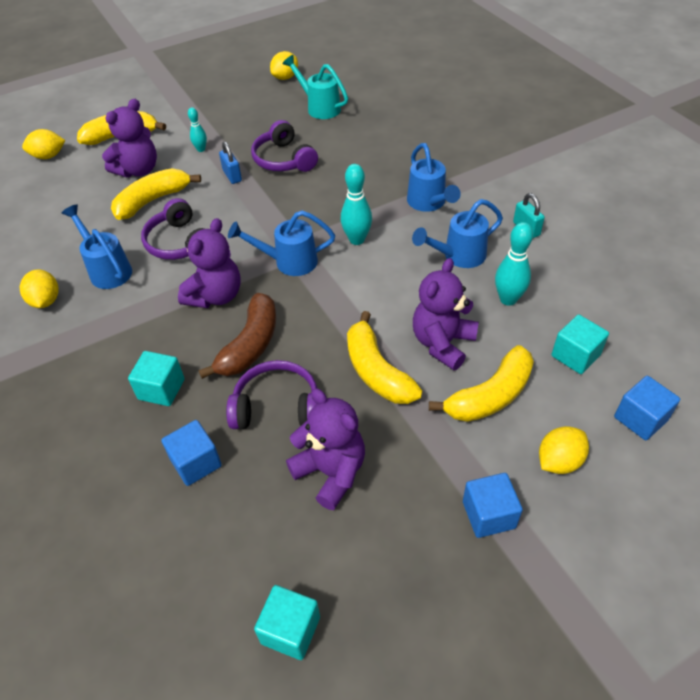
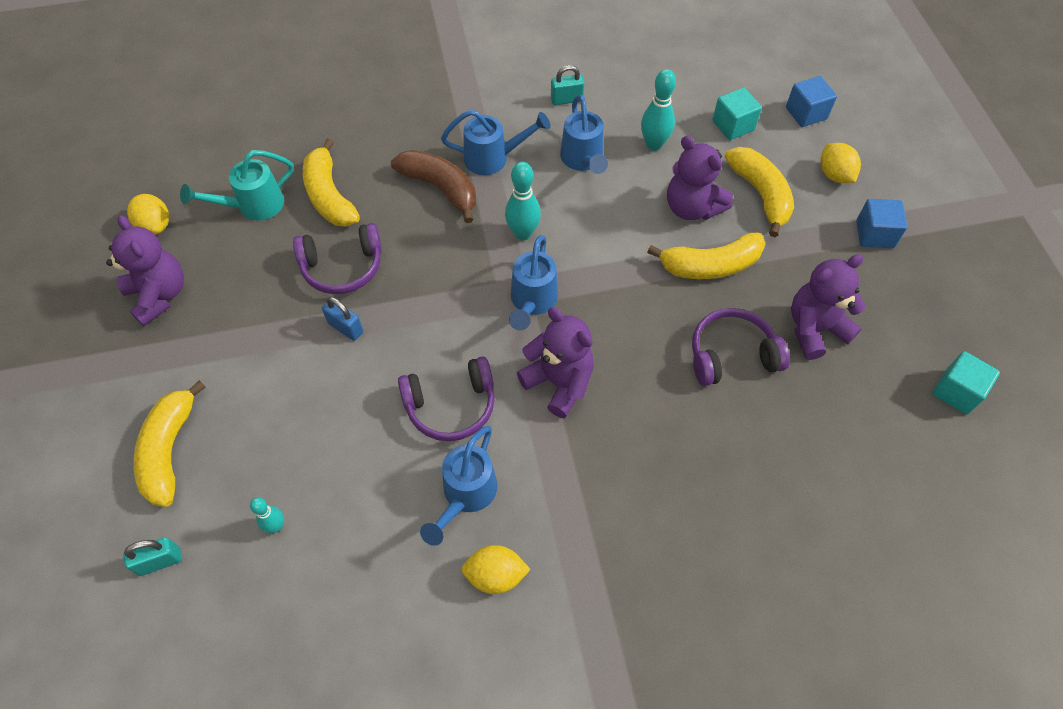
camera: 75 degrees left, 10 degrees up
yellow lemon [22,129,65,159] -> turquoise padlock [123,537,182,576]
blue watering can [62,205,132,289] -> blue watering can turned 45 degrees counterclockwise [420,426,497,546]
purple teddy bear [102,99,157,178] -> purple teddy bear moved to [106,215,184,326]
yellow banana [111,168,201,220] -> yellow banana moved to [303,138,360,227]
turquoise cube [128,351,185,406] -> none
blue cube [161,420,222,486] -> none
turquoise bowling pin [188,107,207,152] -> turquoise bowling pin moved to [250,497,284,533]
brown banana [198,293,276,379] -> brown banana moved to [391,150,476,223]
blue padlock [219,142,242,184] -> blue padlock turned 45 degrees clockwise [322,297,363,341]
purple headphones [226,360,317,429] -> purple headphones turned 60 degrees clockwise [692,308,790,386]

